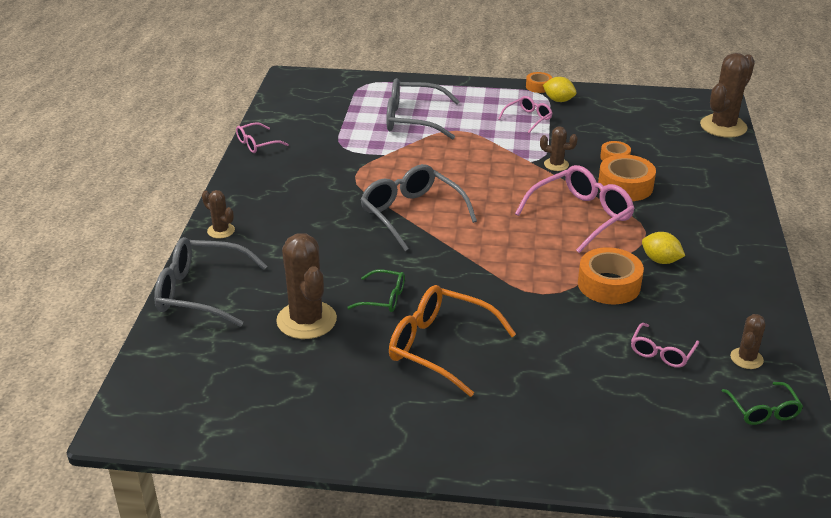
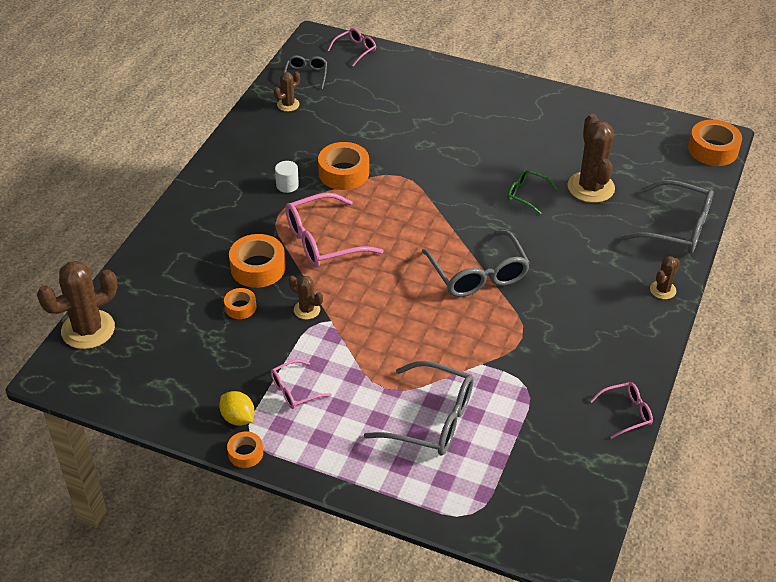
camera: 165 degrees left, 10 degrees up
brown cactus [202,190,235,239] -> brown cactus turned 75 degrees clockwise [650,256,680,299]
orange glasses [389,285,516,397] -> none
pink glasses [631,323,699,368] -> pink glasses moved to [327,28,376,66]
yellow lemon [642,232,685,264] -> white cylinder [275,161,299,193]
green glasses [722,382,803,425] -> grey glasses [284,55,327,89]
none -> orange tape [688,119,742,166]

